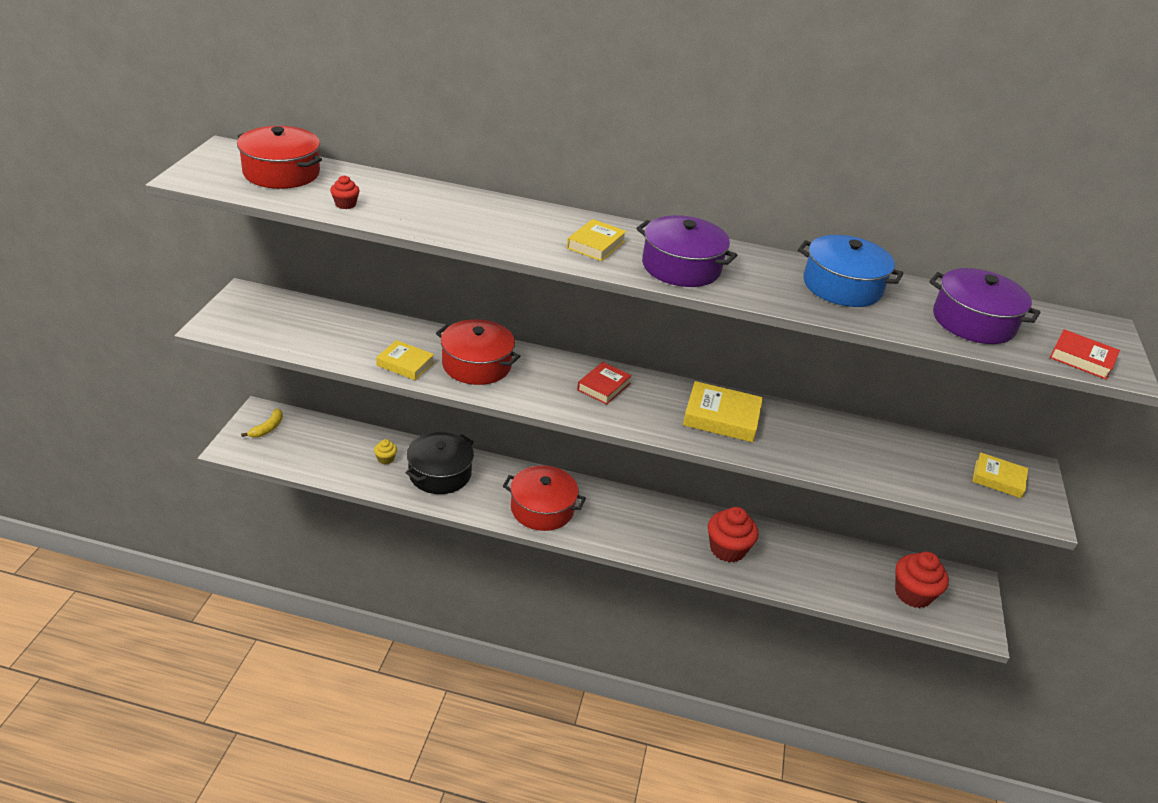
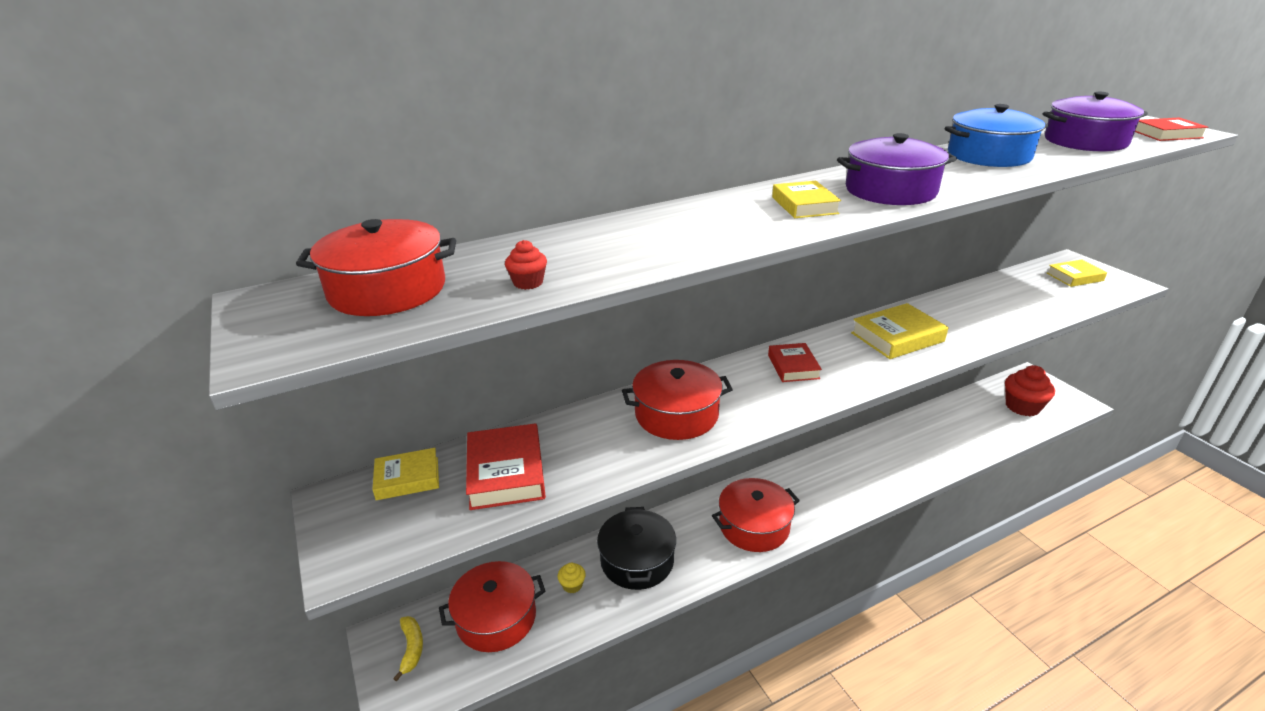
camera: 35 degrees left, 5 degrees down
yellow book [376,340,434,380] -> yellow book moved to [372,448,439,500]
red cupcake [708,507,758,563] -> none
none -> red pot [439,561,545,652]
none -> red book [466,423,546,510]

